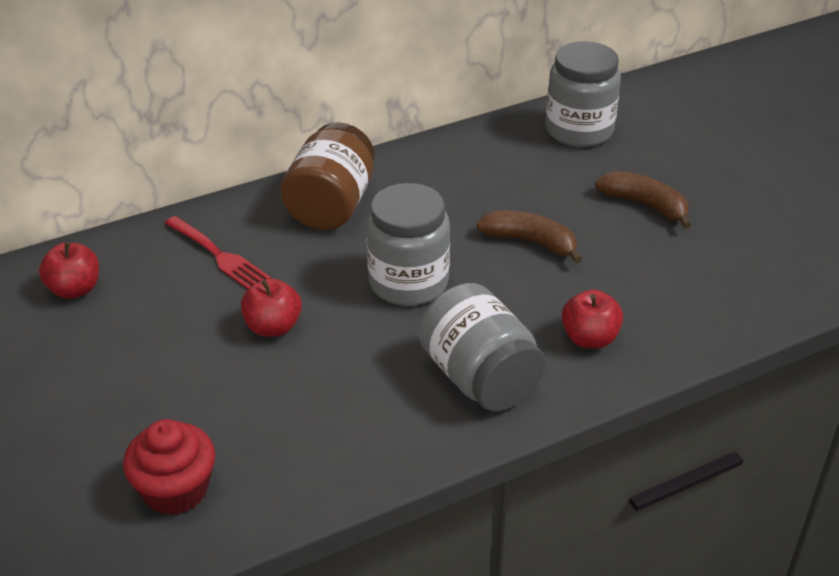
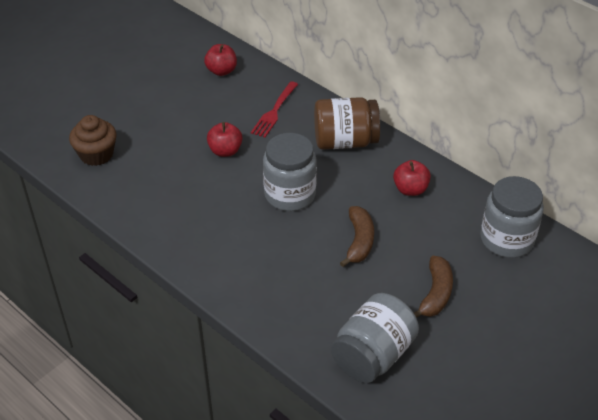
camera: 70 degrees right, 5 degrees up
red cupcake [123,419,215,515] -> brown cupcake [69,115,117,166]
grey jar [419,283,546,411] -> grey jar moved to [331,293,419,383]
red apple [562,289,623,348] -> red apple moved to [393,160,431,196]

